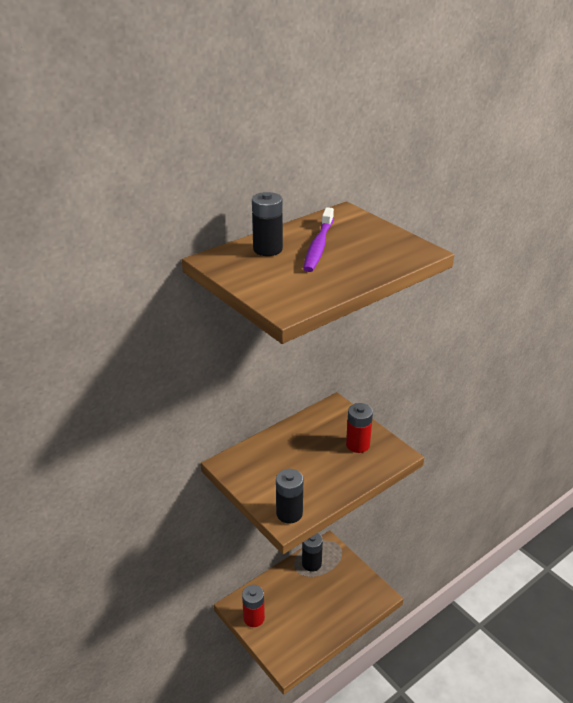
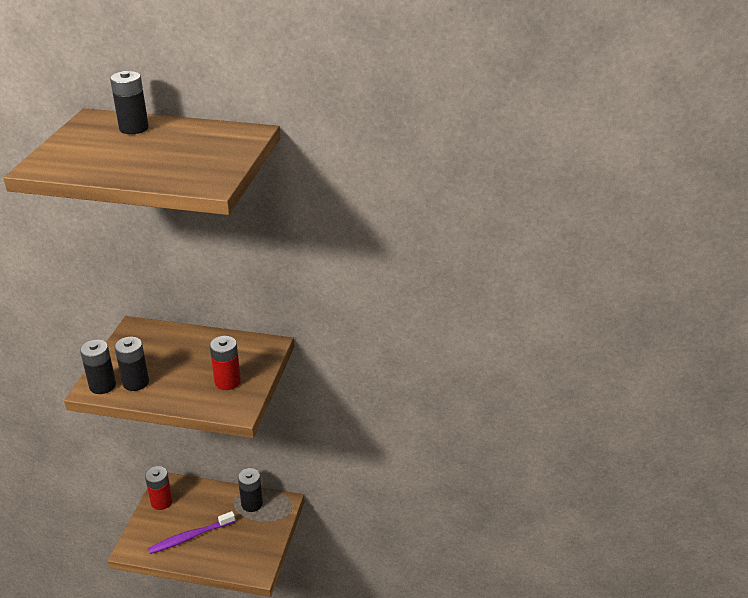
camera: 50 degrees right, 0 degrees up
purple toothbrush [303,207,334,272] -> purple toothbrush moved to [148,511,235,554]
none -> black battery [115,337,149,391]

